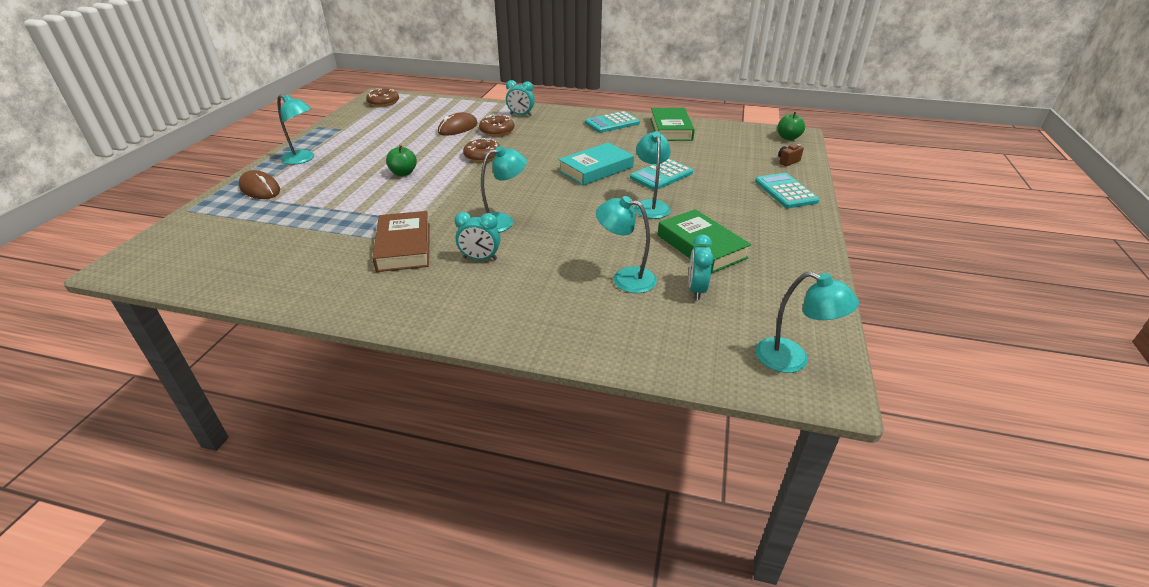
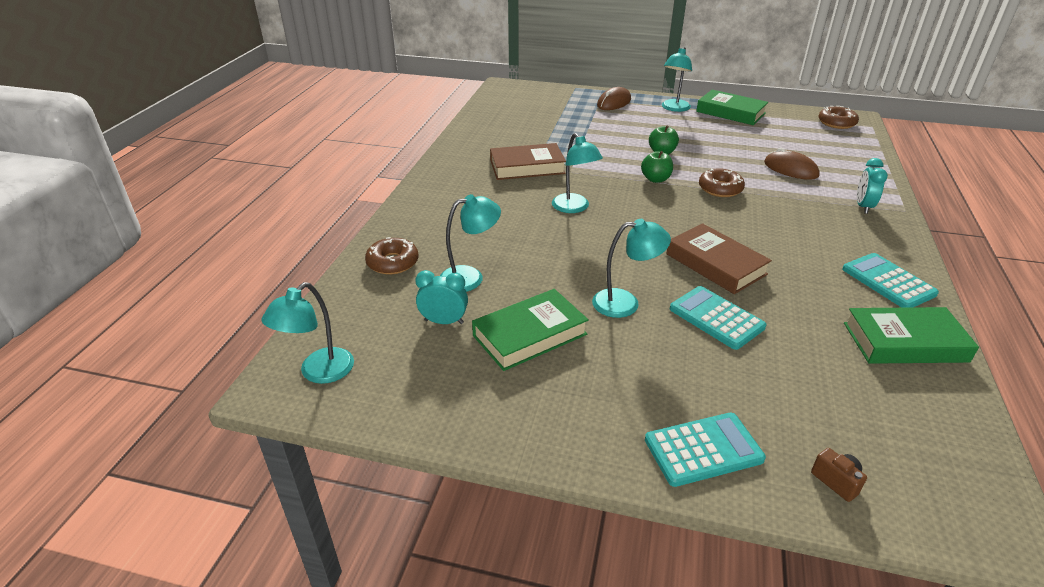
camera: 90 degrees right, 0 degrees up
turquoise clock [454,212,501,260] -> none
brown donut [479,115,514,136] -> brown donut moved to [365,237,419,275]
turquoise book [558,143,634,186] -> brown book [666,223,772,294]
turquoise lamp [596,196,657,293] -> turquoise lamp turned 45 degrees clockwise [440,194,501,292]
green apple [777,112,805,140] -> green apple moved to [641,151,673,183]
none -> green book [696,90,768,125]

